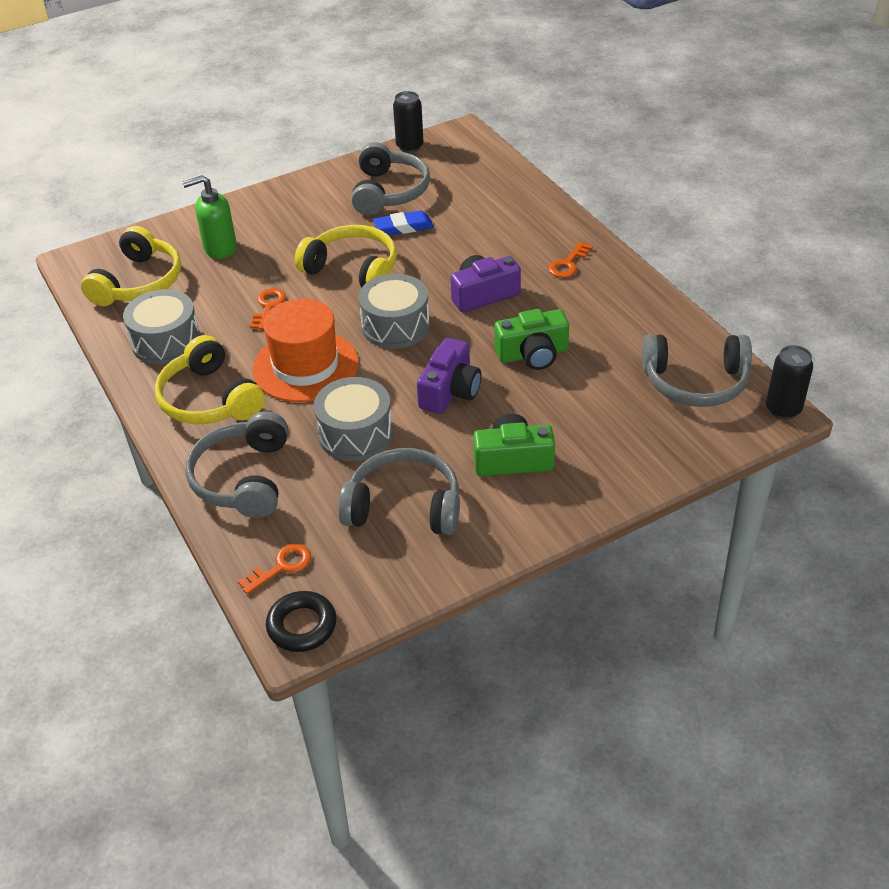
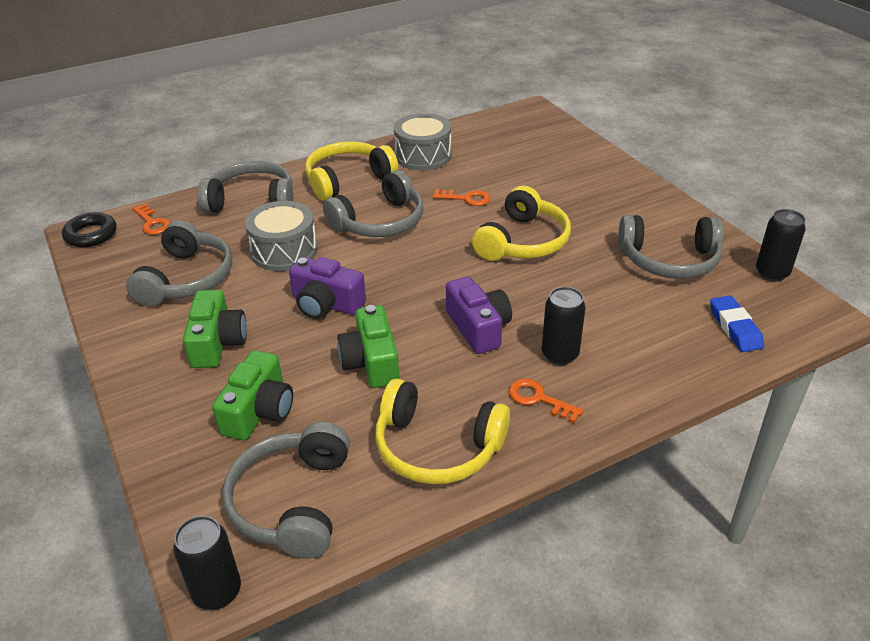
camera: 90 degrees right, 5 degrees down
yellow headphones [81,226,181,306] -> yellow headphones moved to [375,378,510,484]
green soap dispenser [182,175,237,259] -> none
orange hat [252,299,359,402] -> grey headphones [323,170,423,237]
grey drum [358,274,430,349] -> none
blue eraser [373,210,434,235] -> blue eraser moved to [710,296,764,352]
none -> green camera [212,350,293,440]
none -> black can [542,287,586,365]

